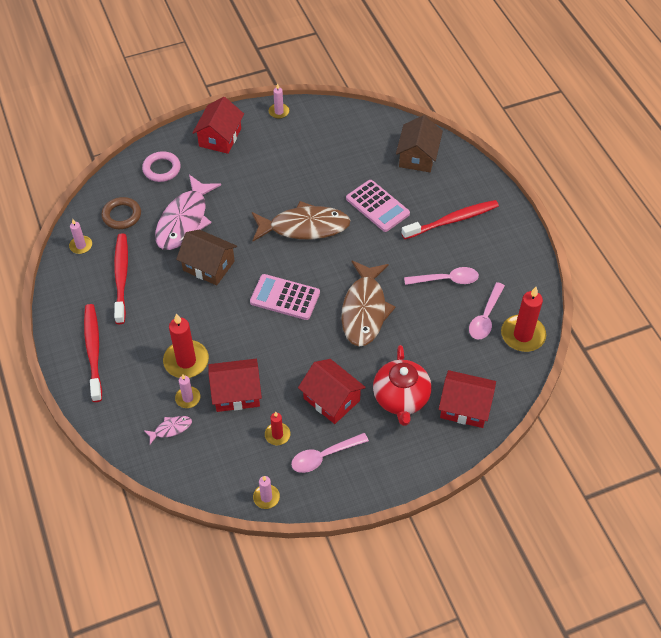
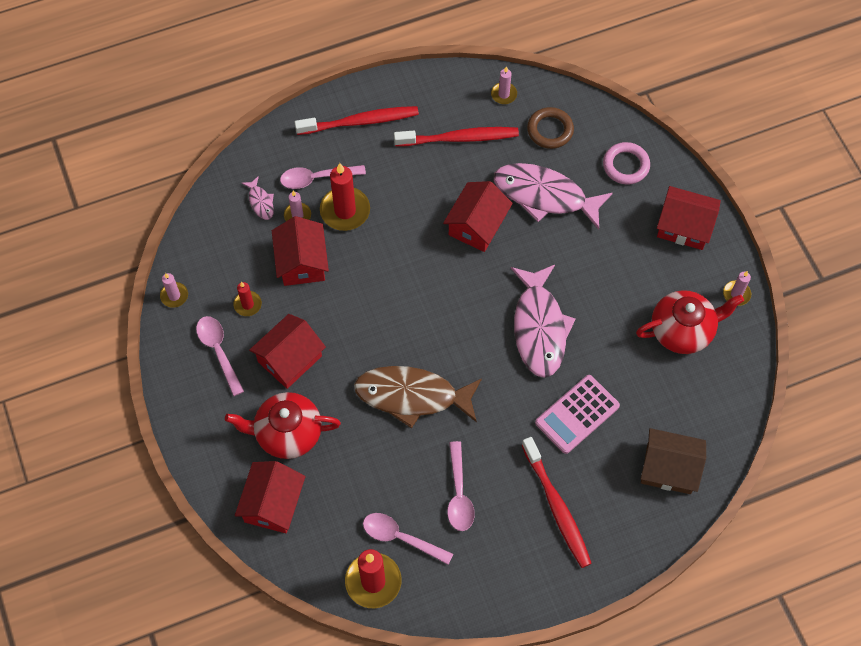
camera: 90 degrees right, 10 degrees up
brown house [176,230,237,286] -> red house [443,181,513,252]
pink calculator [250,274,320,320] -> none
brown fish [252,201,351,241] -> pink fish [511,265,576,378]
none -> pink spoon [280,165,366,189]
none -> red teapot [636,290,744,354]

